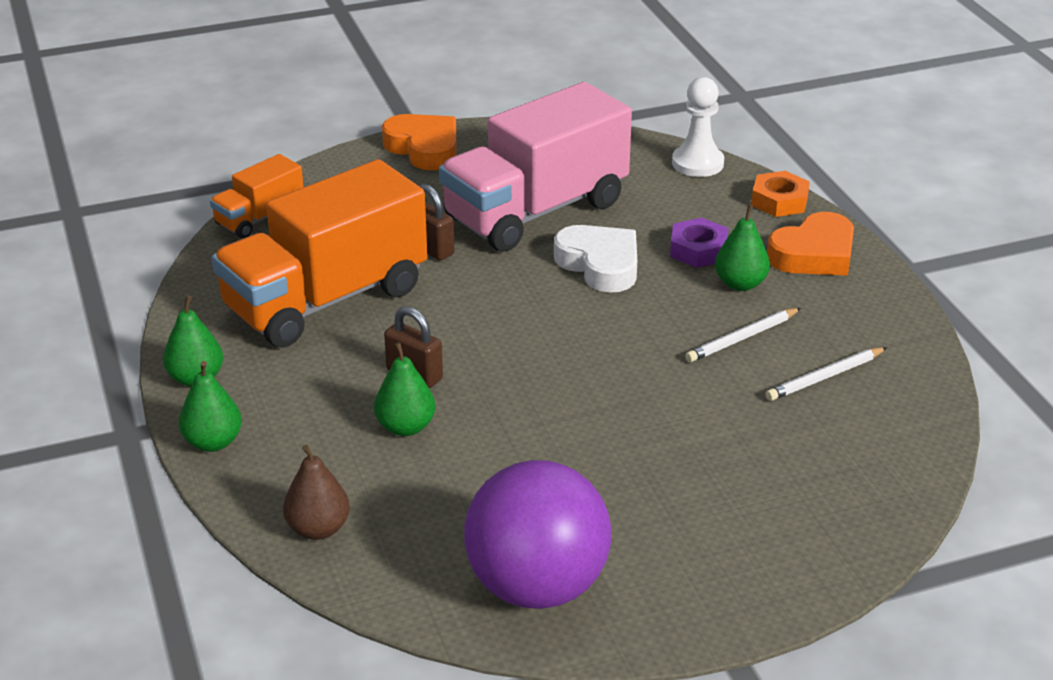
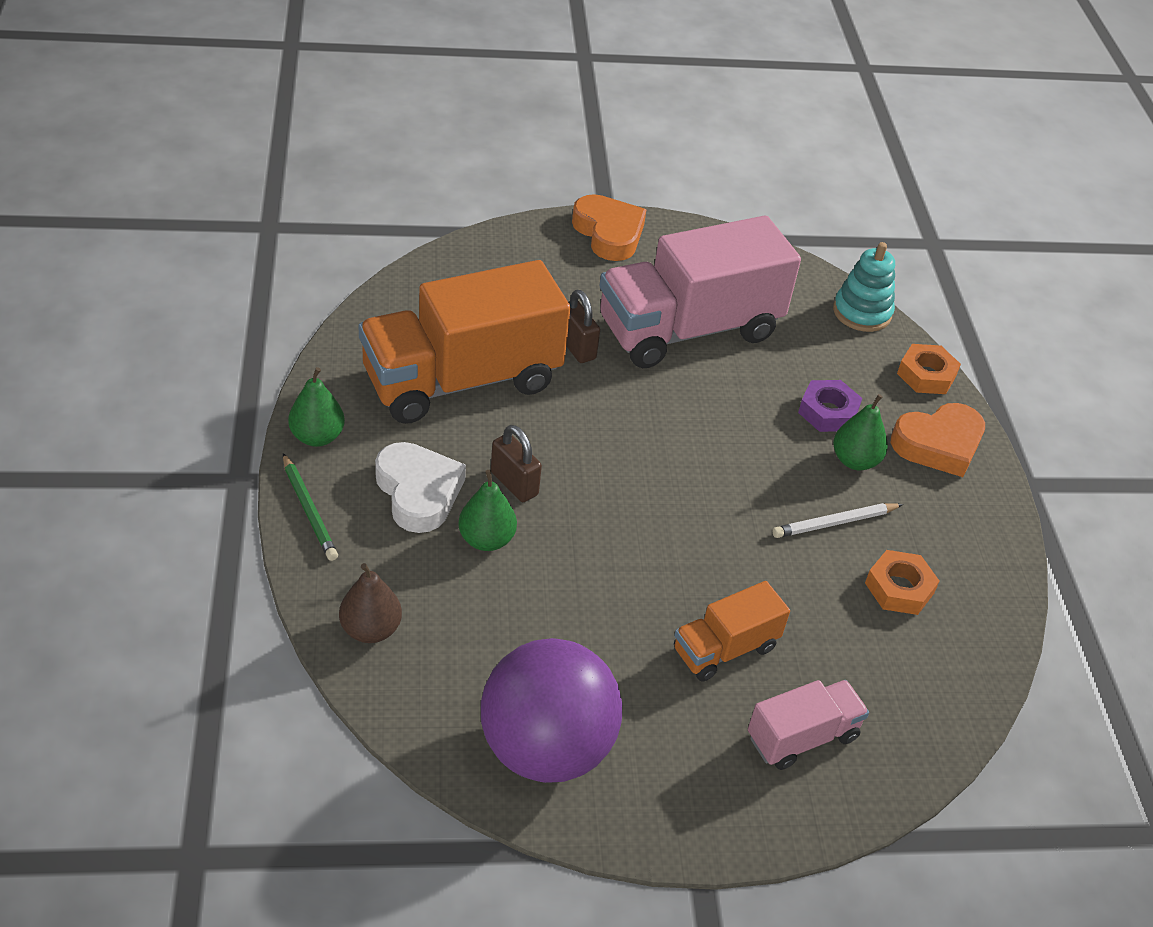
camera: 10 degrees right, 10 degrees up
green pear [179,361,242,452] -> green pencil [283,453,338,561]
orange truck [210,154,304,238] -> orange truck moved to [674,581,790,681]
white heart [554,225,637,293] -> white heart moved to [375,442,466,533]
white pawn [672,77,724,177] -> turquoise stacking toy [833,242,895,332]
white pencil [766,347,887,401] -> orange nut [865,550,939,615]
none -> pink truck [748,680,869,770]

